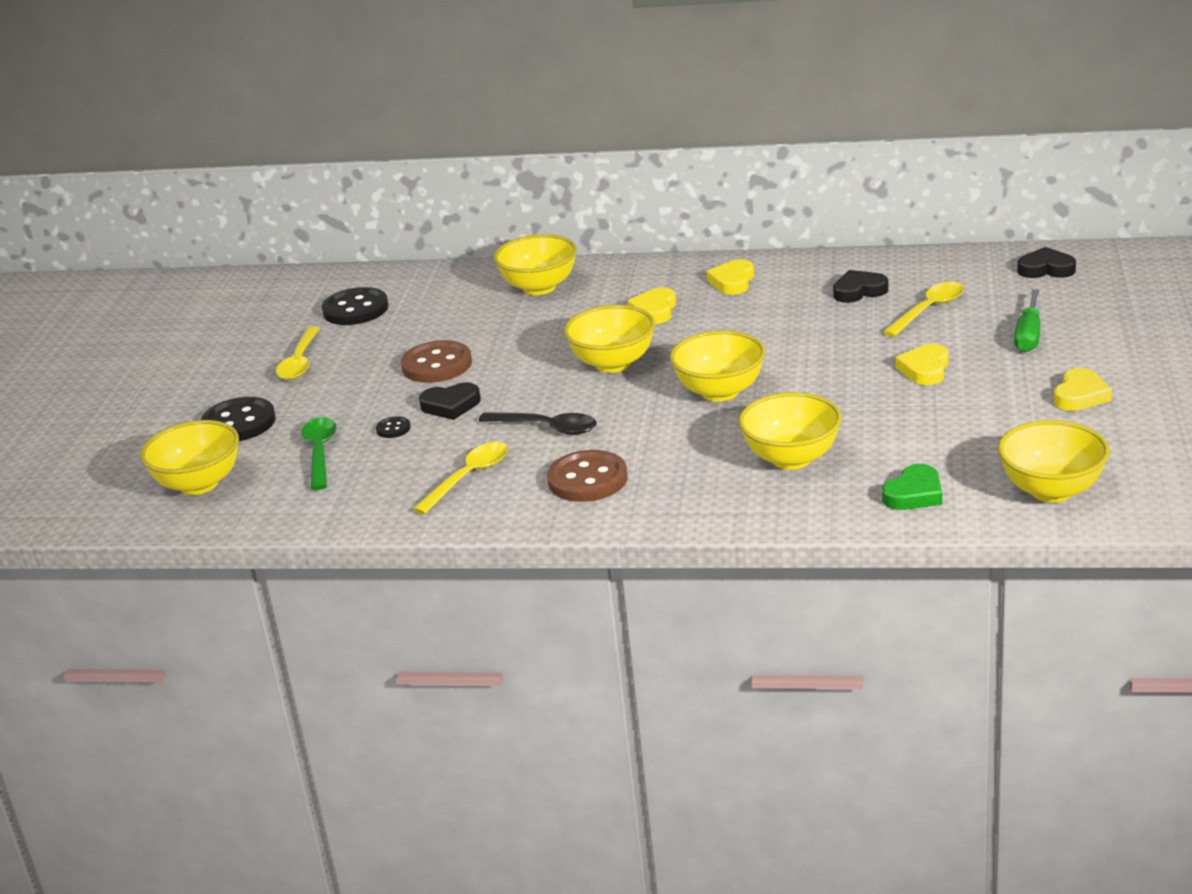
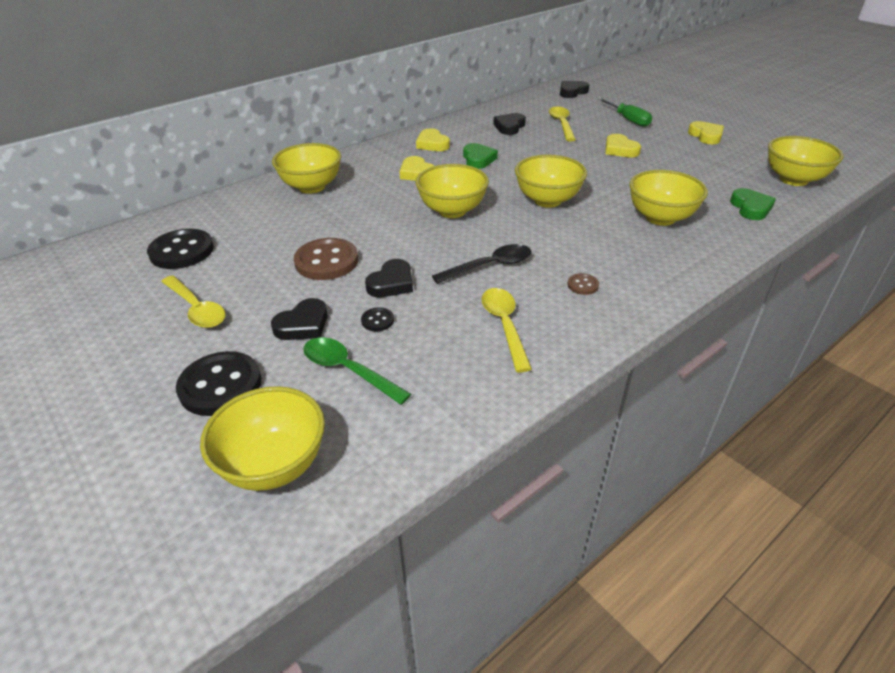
camera: 50 degrees left, 10 degrees up
brown button [547,450,628,502] -> brown button [567,273,599,295], size x0.46
none -> black heart [271,298,328,340]
none -> green heart [463,143,498,169]

